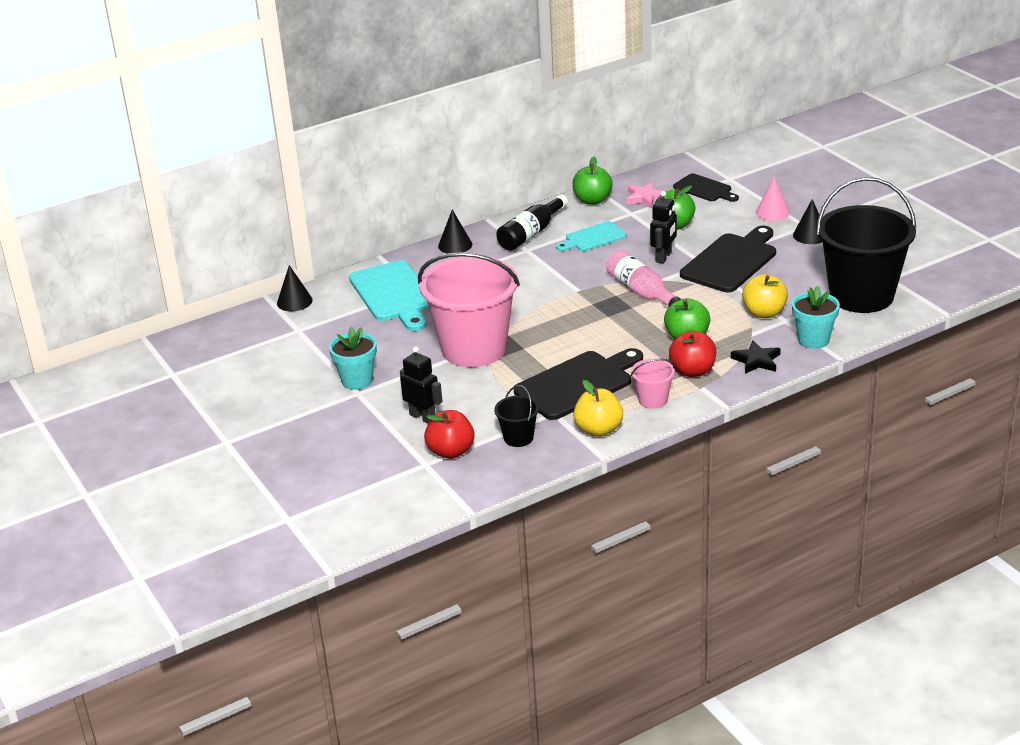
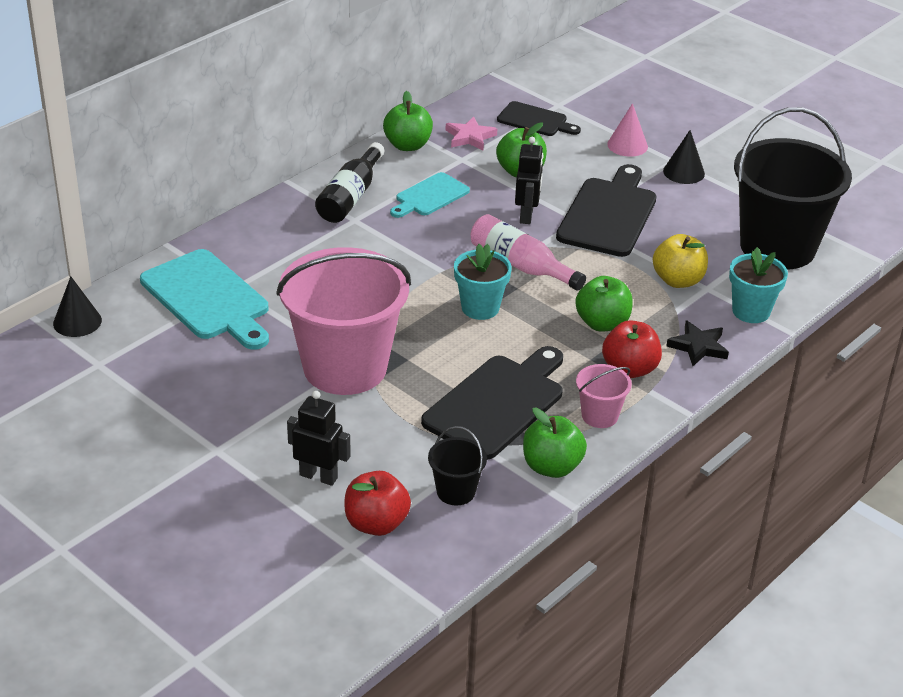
camera: 20 degrees left, 5 degrees up
turquoise flower pot [329,326,377,390] -> turquoise flower pot moved to [454,244,512,320]
black cone [438,210,472,254] -> none
yellow apple [573,380,623,437] -> green apple [523,408,587,478]

